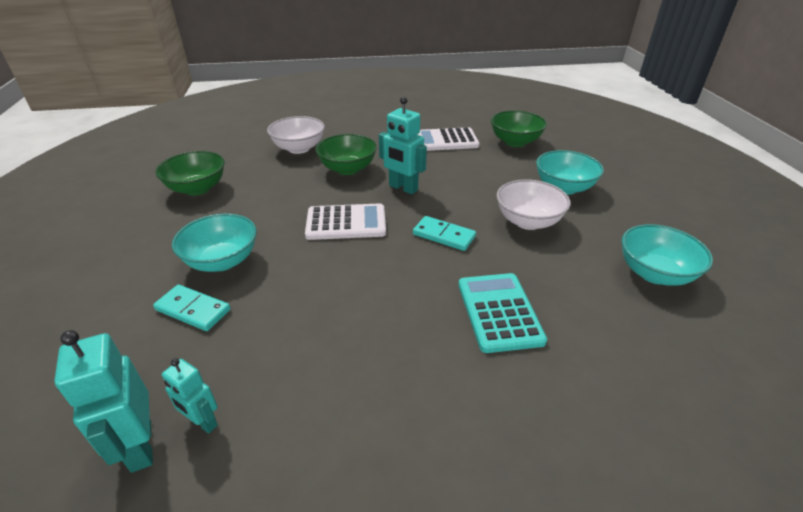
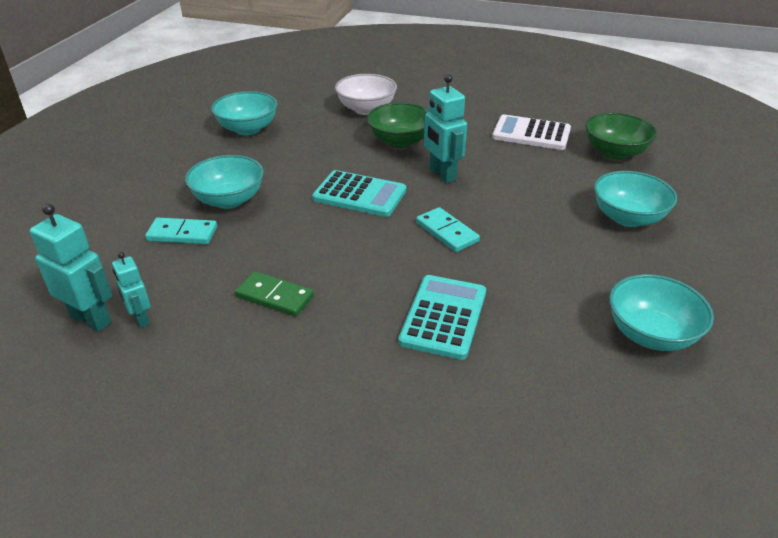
camera: 25 degrees right, 0 degrees up
turquoise robot [54,330,153,473] -> turquoise robot turned 120 degrees clockwise [30,204,113,332]
turquoise domino [153,284,231,331] -> turquoise domino turned 45 degrees counterclockwise [145,218,217,244]
green bowl [156,151,225,195] -> turquoise bowl [211,91,278,135]
white calculator [305,203,386,240] -> turquoise calculator [312,170,406,217]
white bowl [496,179,570,230] -> none
none -> green domino [235,271,314,316]

